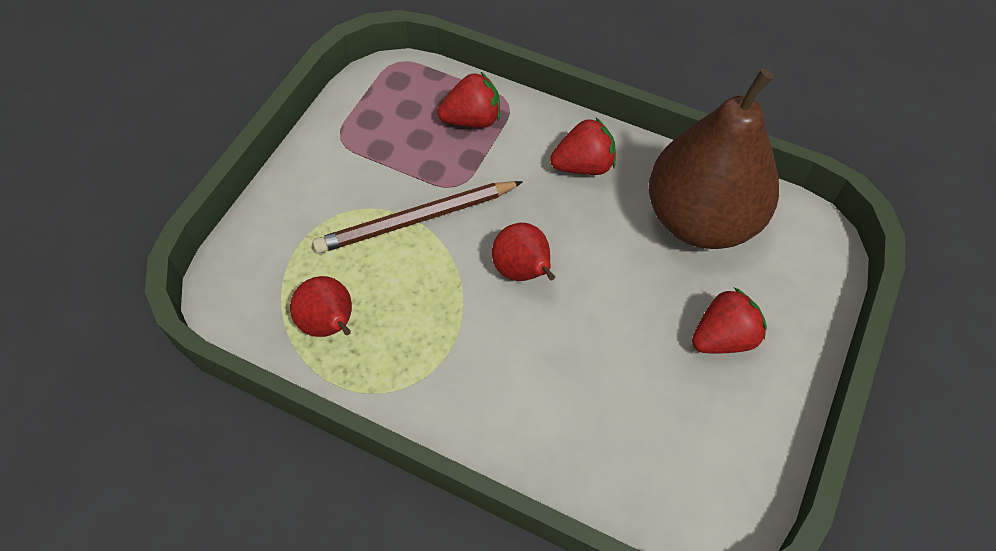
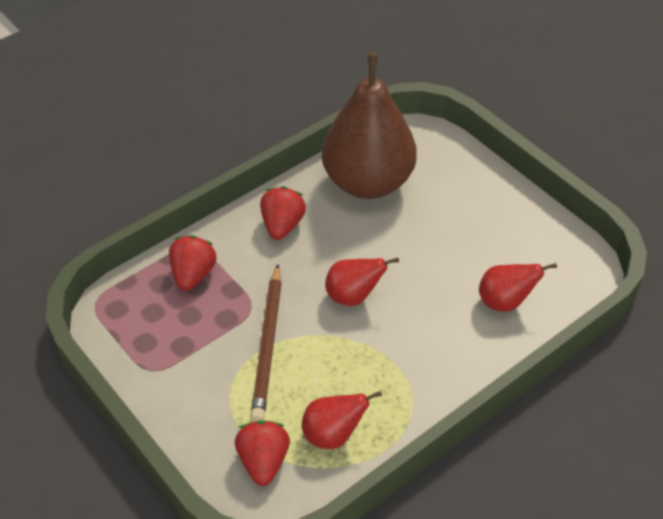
camera: 65 degrees left, 10 degrees down
red strawberry [692,287,767,354] -> red strawberry moved to [235,420,290,486]
none -> red pear [479,263,557,312]

